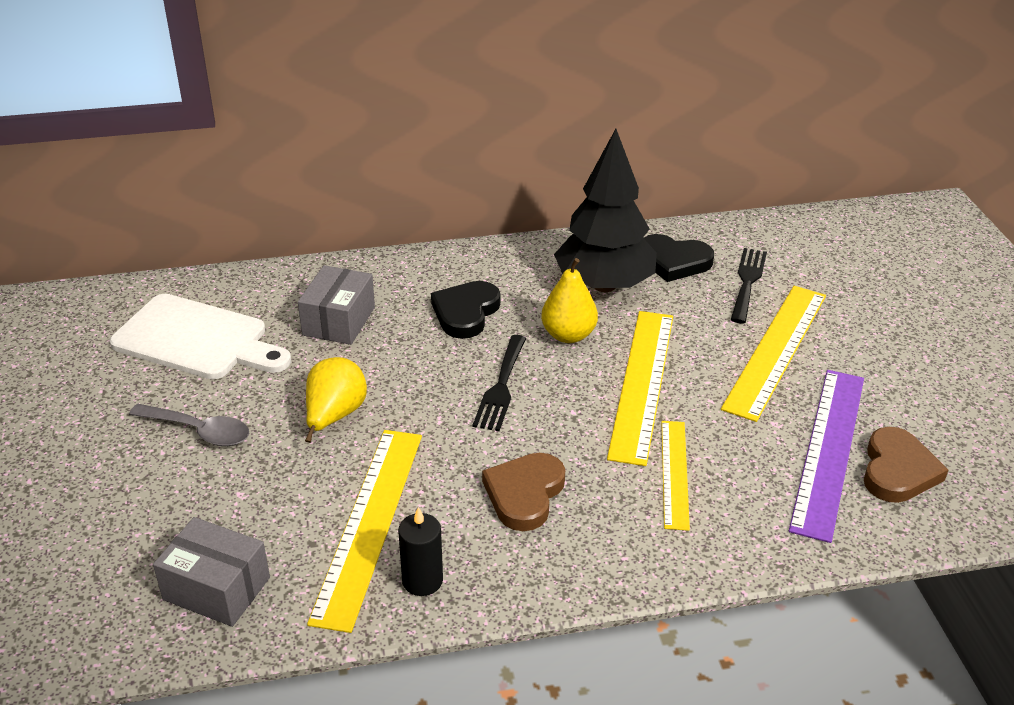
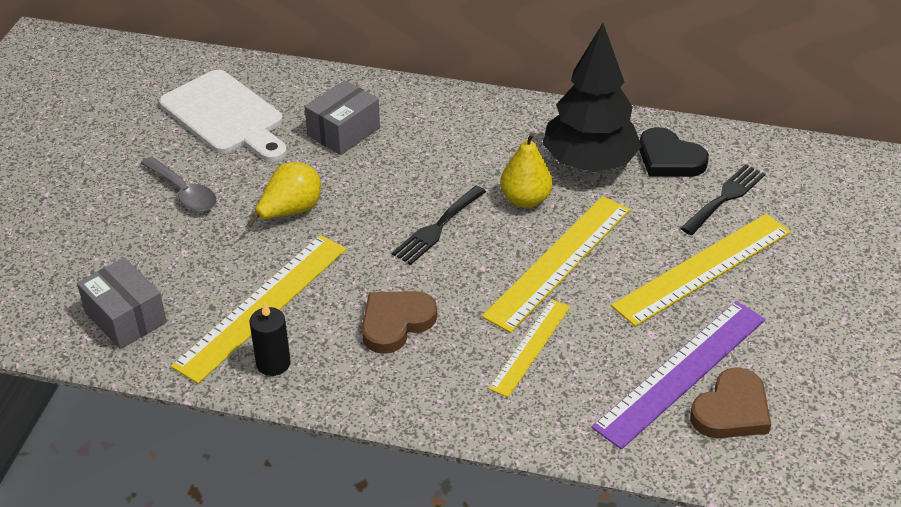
camera: 25 degrees right, 5 degrees up
black heart [431,281,500,339] -> none

